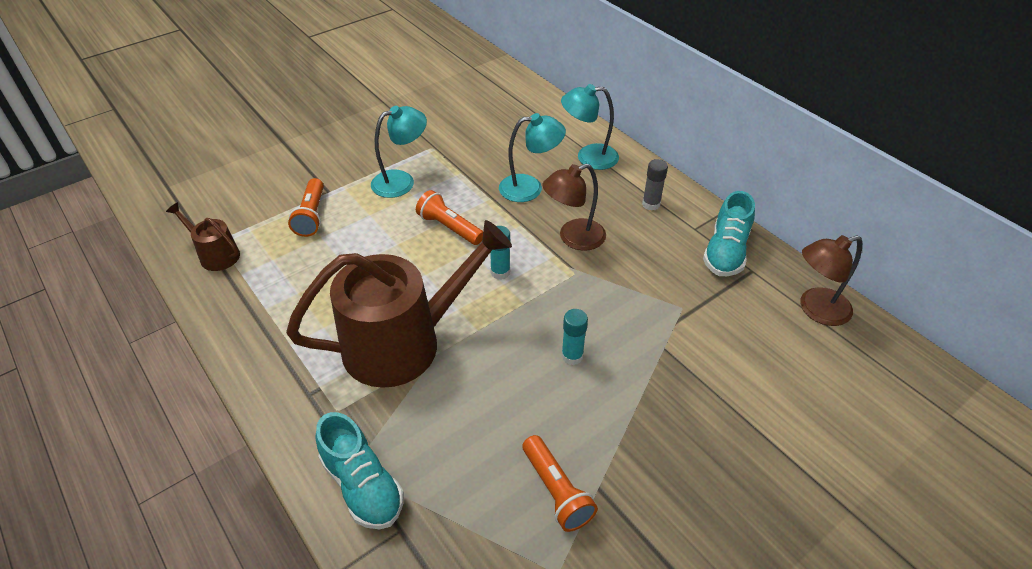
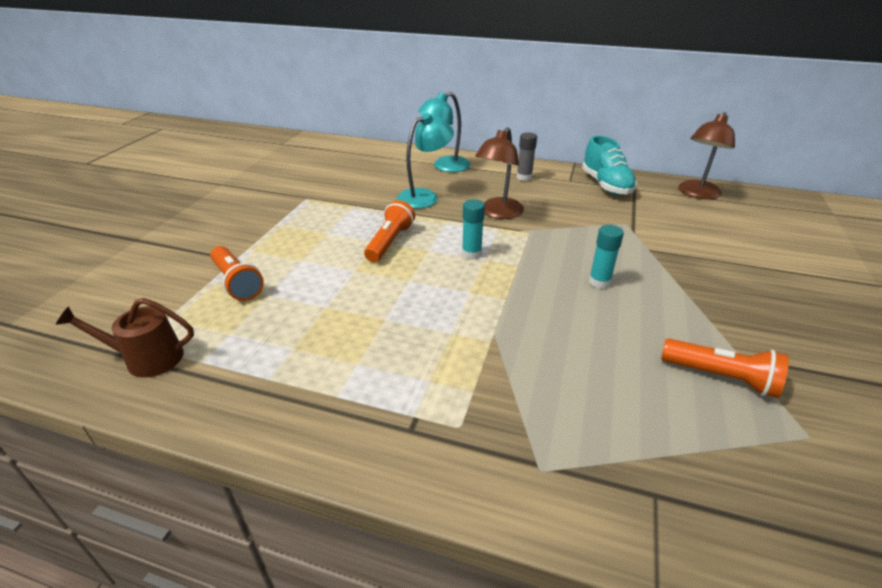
camera: 35 degrees left, 10 degrees down
brown watering can [286,220,512,388] -> none
turquoise shoe [315,412,404,529] -> none
turquoise lamp [371,106,427,198] -> none
orange flashlight [416,190,483,245] -> orange flashlight turned 105 degrees clockwise [364,200,415,262]

